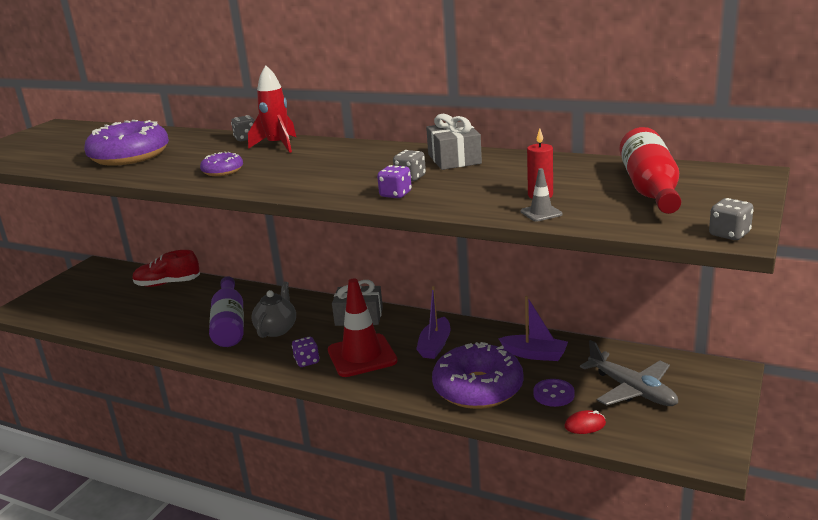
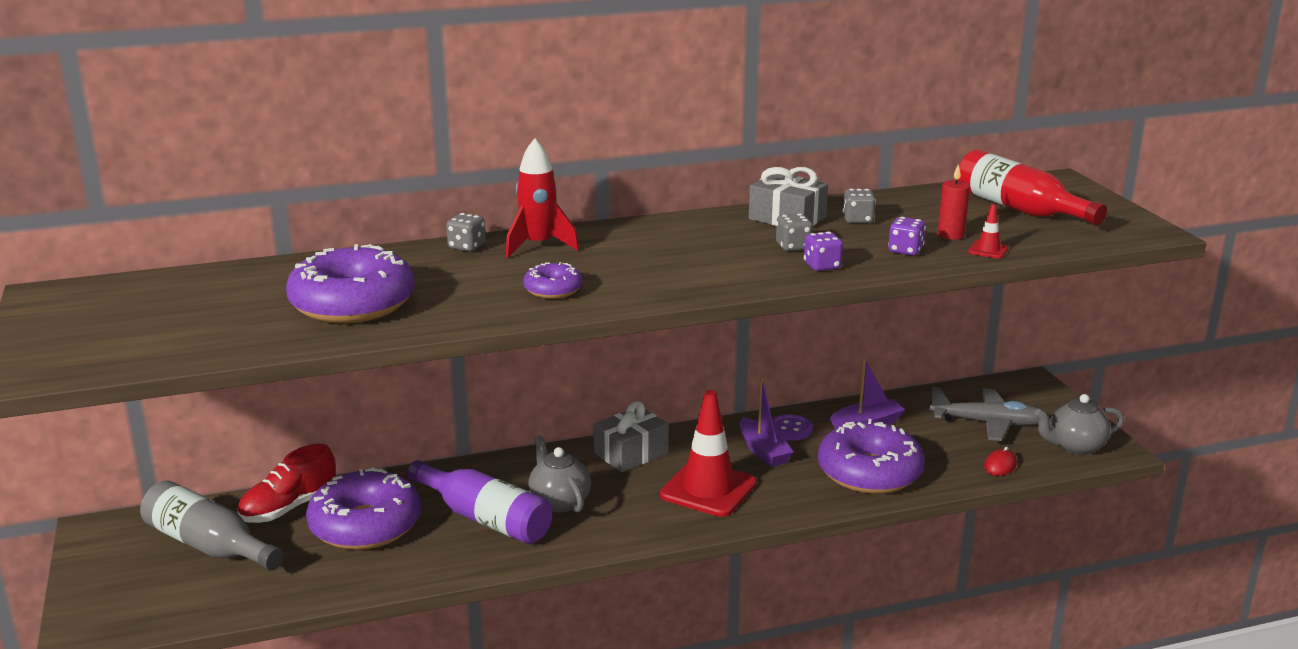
camera: 45 degrees left, 0 degrees up
purple dice [292,337,320,367] -> purple dice moved to [888,217,926,256]
grey traffic cone [520,168,563,222] -> red traffic cone [968,204,1008,259]
purple button [533,379,575,407] -> purple button moved to [772,414,813,441]
grey dice [709,198,753,240] -> grey dice moved to [843,189,876,223]
none -> grey bottle [140,481,284,570]
none -> purple donut [306,467,421,550]
none -> grey teapot [1035,394,1124,455]

